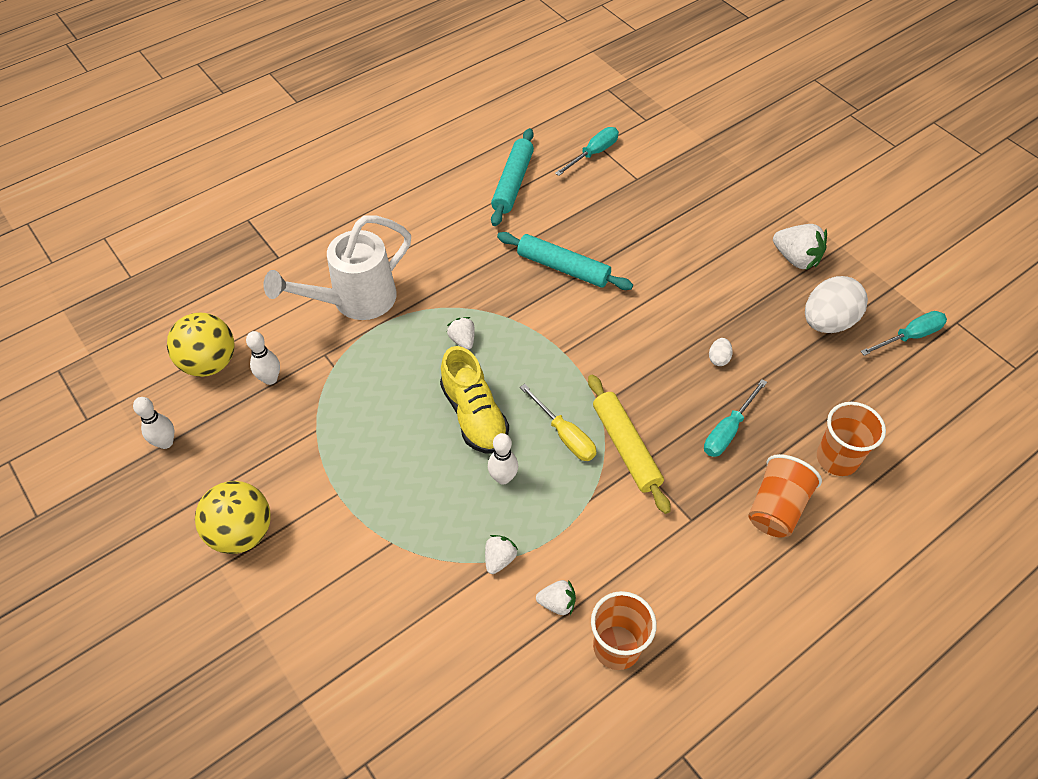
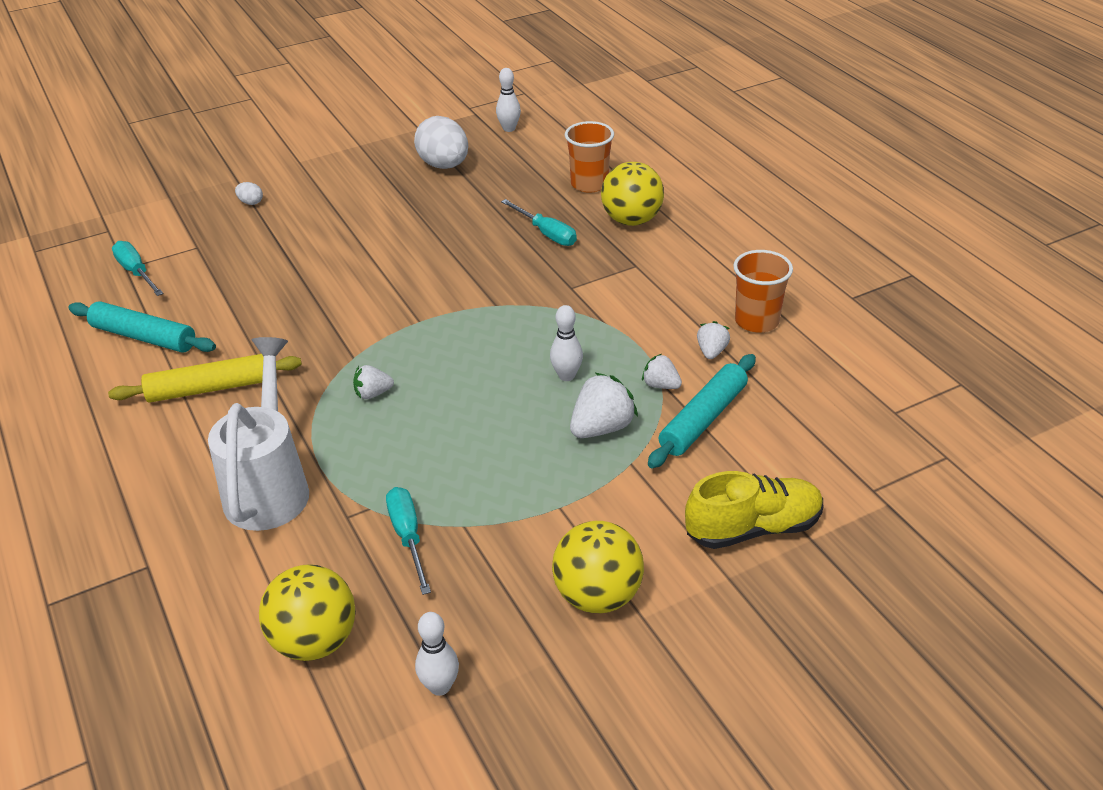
camera: 80 degrees left, 15 degrees down
white bowling pin [246,331,280,385] -> white bowling pin moved to [496,68,521,132]
white watering can [264,215,411,320] -> white watering can turned 150 degrees counterclockwise [208,337,309,531]
yellow shoe [440,346,509,454] -> yellow shoe moved to [685,471,823,549]
turquoise rolling pin [497,232,633,290] -> turquoise rolling pin moved to [648,354,756,468]
yellow screwdriver [520,384,597,461] -> none
yellow rolling pin [588,375,671,514] -> yellow rolling pin moved to [108,354,302,403]
white egg [709,338,733,366] -> white egg moved to [235,182,263,205]
orange cup [748,454,822,537] -> yellow ball [601,162,664,226]
white strawberry [773,224,827,270] -> white strawberry moved to [570,372,638,438]
turquoise screwdriver [860,311,947,356] -> turquoise screwdriver moved to [386,487,431,595]

